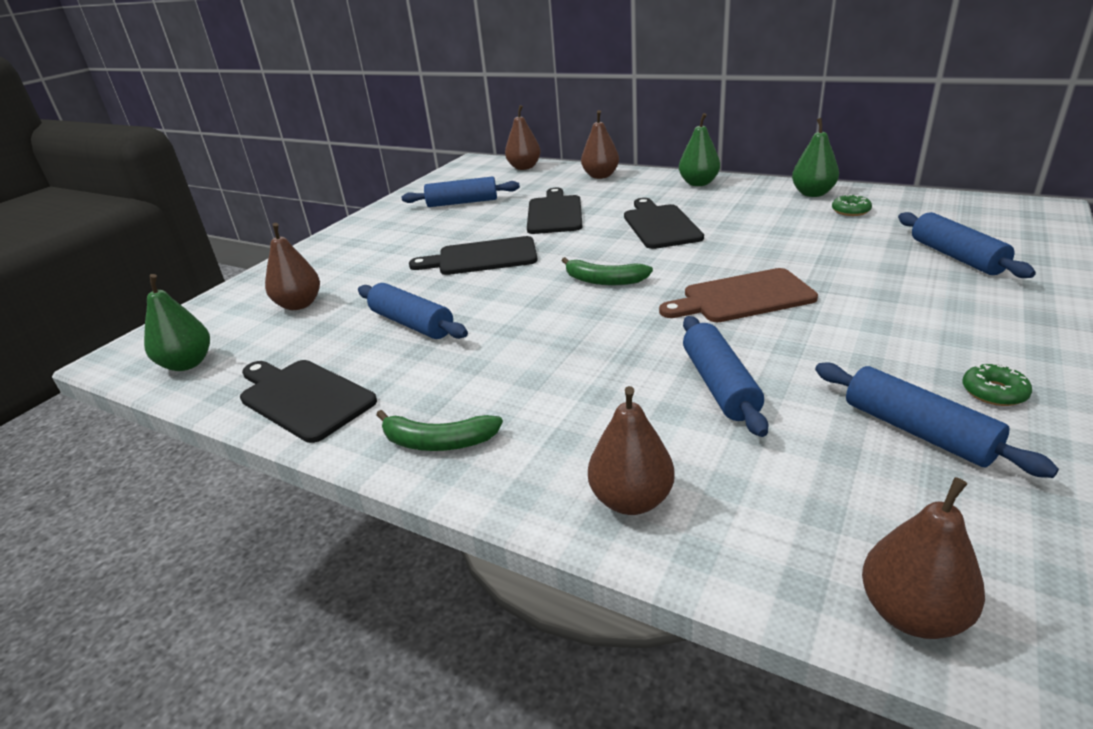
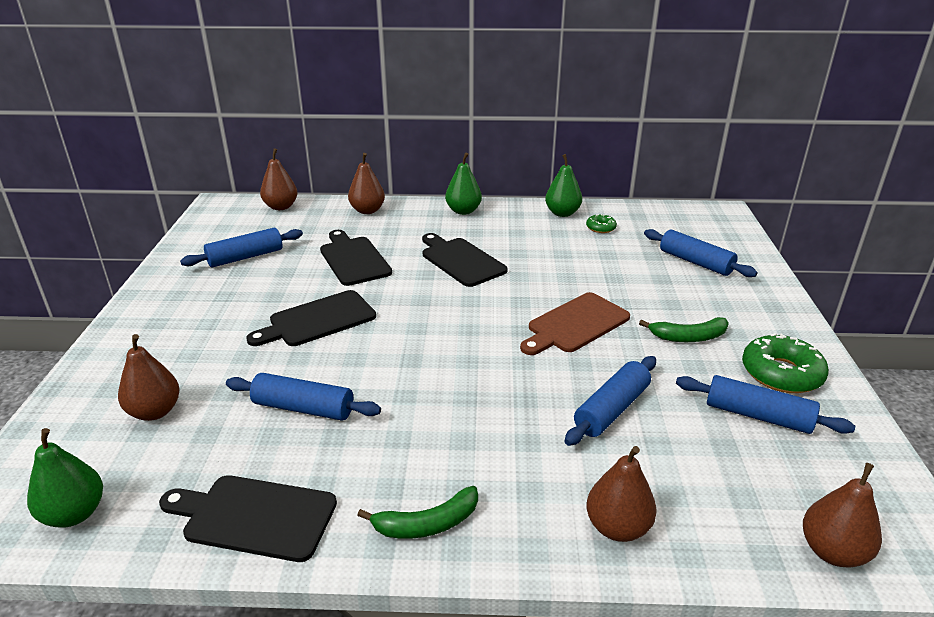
camera: 30 degrees left, 0 degrees up
green banana [561,257,653,286] -> green banana moved to [639,317,729,342]
blue rolling pin [683,316,768,437] -> blue rolling pin turned 75 degrees clockwise [565,356,656,446]
green donut [963,363,1032,406] -> green donut [742,333,829,393], size x1.92

